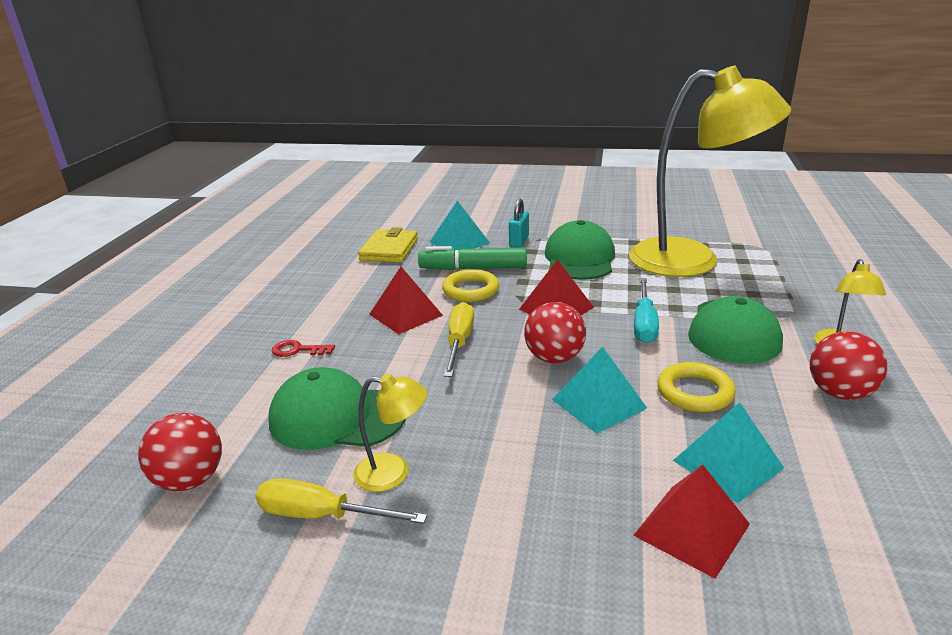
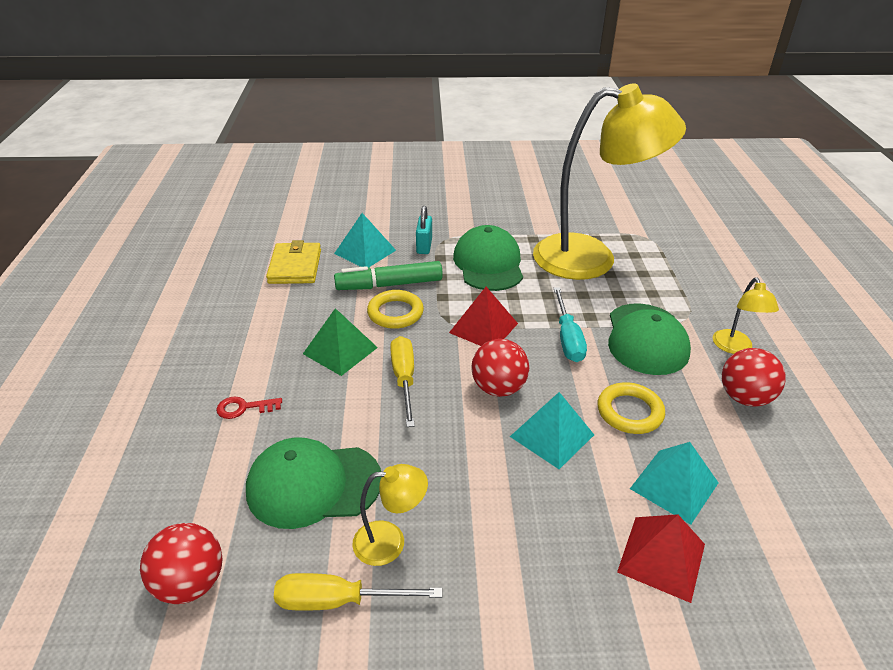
camera: 15 degrees left, 10 degrees up
red pyramid [369,267,443,334] -> green pyramid [303,308,378,376]

